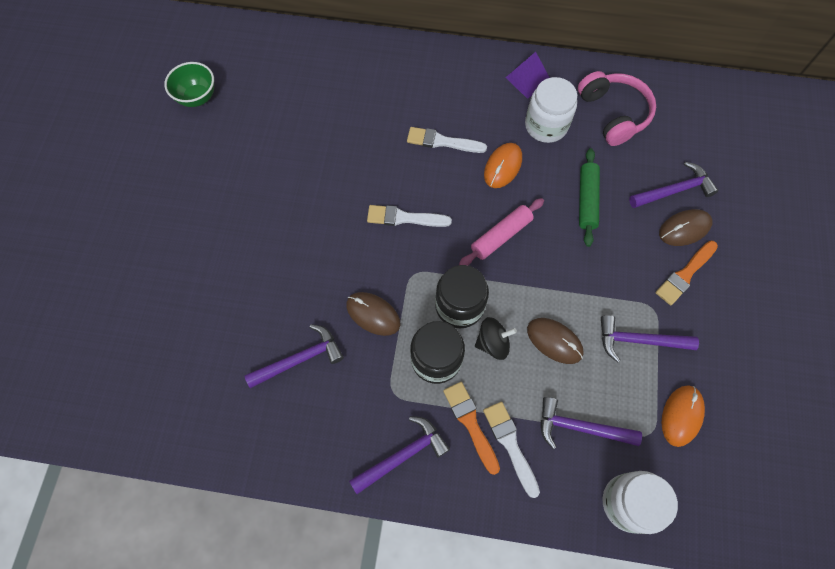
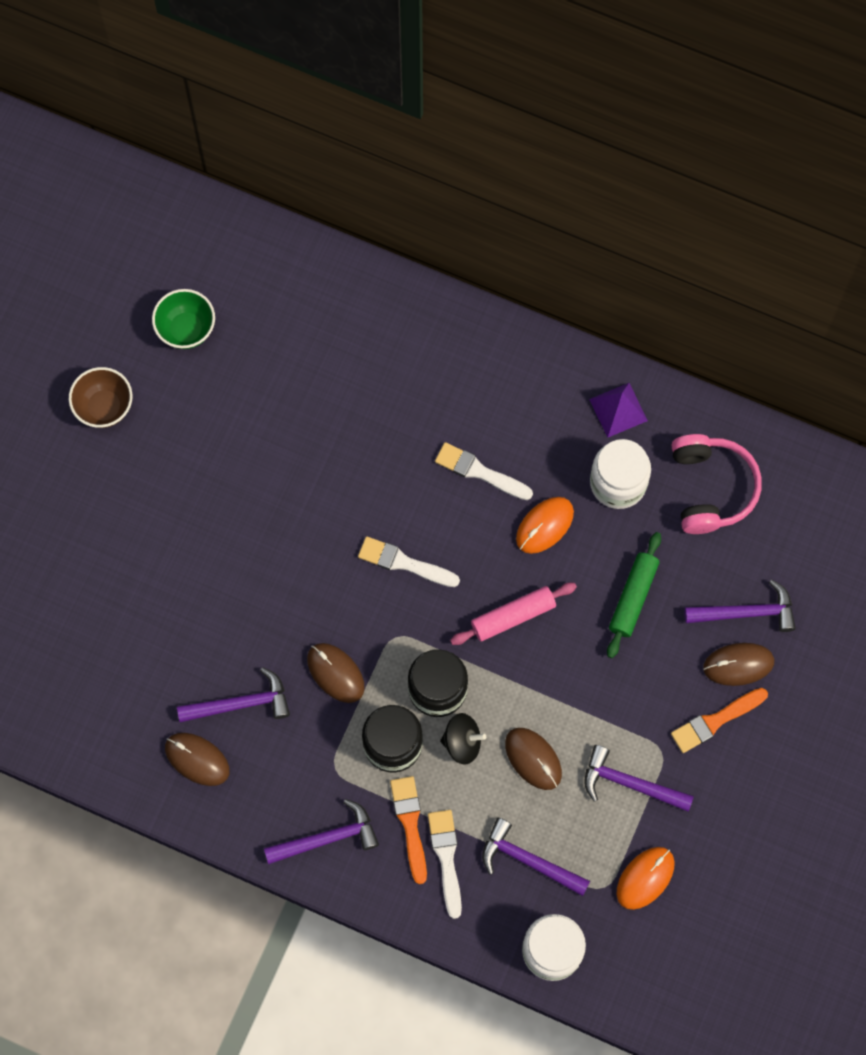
camera: 15 degrees right, 5 degrees up
none -> brown bowl [69,367,133,428]
none -> brown mouse [165,733,230,786]

